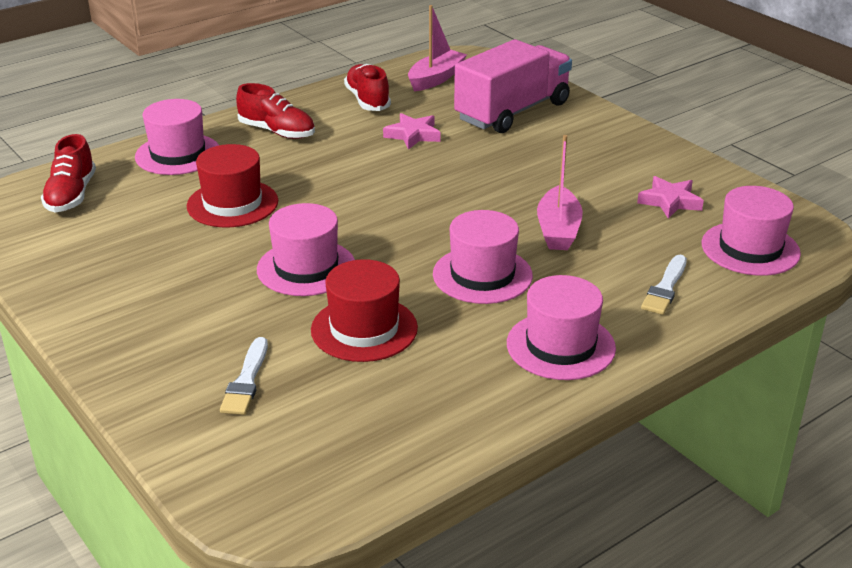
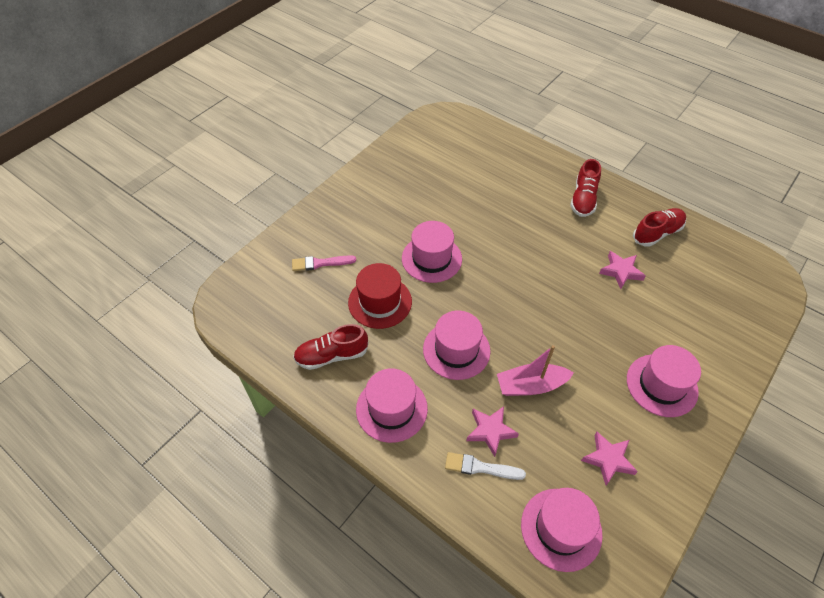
camera: 75 degrees right, 20 degrees up
red shoe [41,134,96,212] -> red shoe moved to [293,324,369,370]
pink hat [135,99,219,175] -> pink hat moved to [627,345,701,417]
red hat [186,144,278,227] -> none
white brush [220,337,268,415] -> pink brush [292,255,356,271]
pink boat [408,5,467,92] -> none
pink truck [454,39,572,133] -> none
none -> pink star [466,407,519,457]

